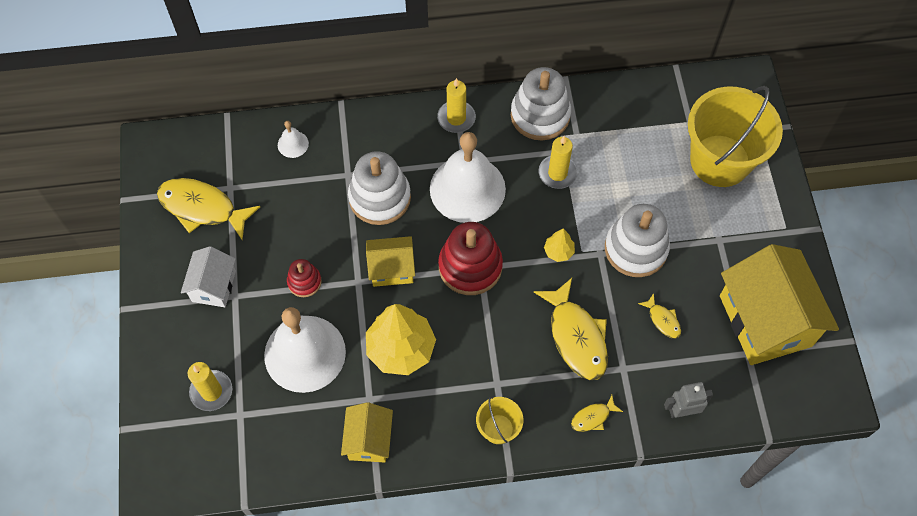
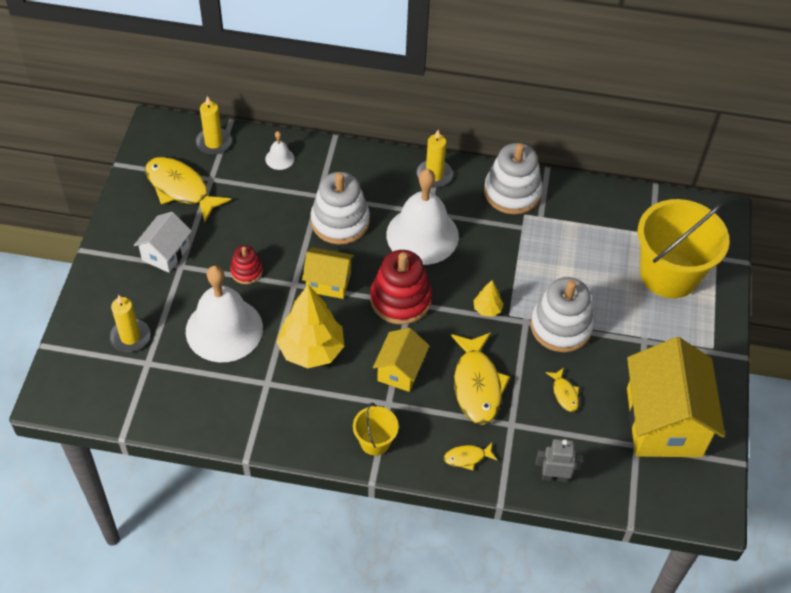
camera: 15 degrees right, 10 degrees down
yellow house [341,402,393,462] -> yellow house moved to [373,328,430,392]
yellow candle [538,136,578,189] -> yellow candle moved to [195,96,232,155]

